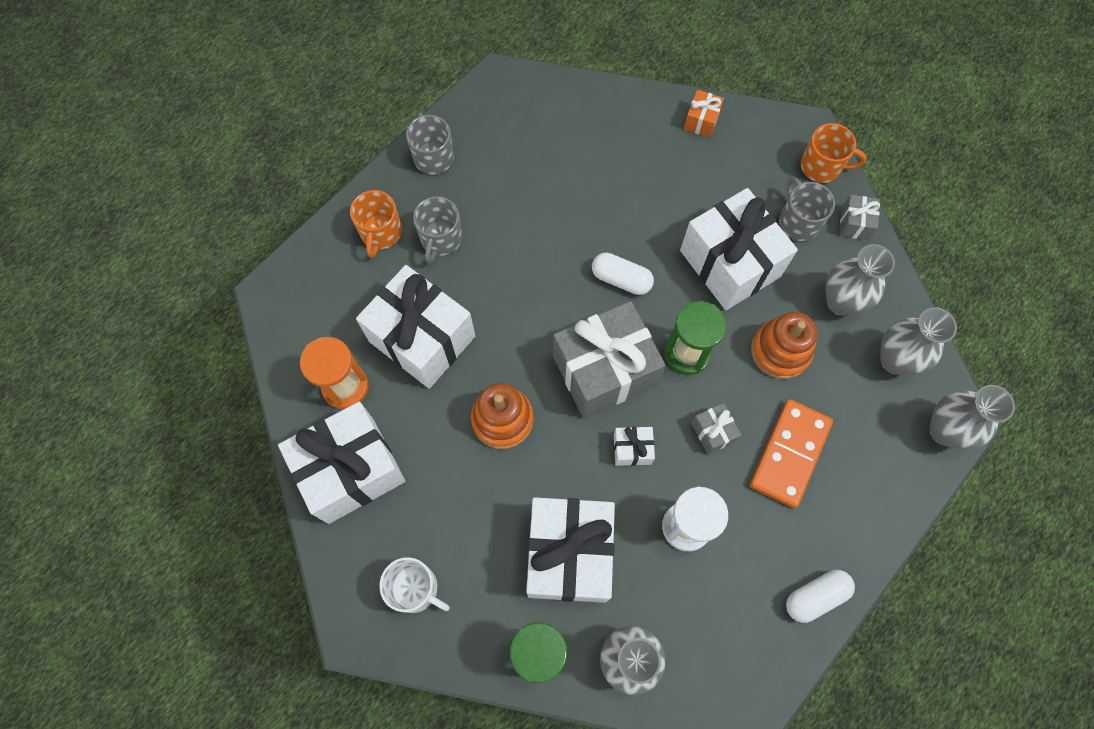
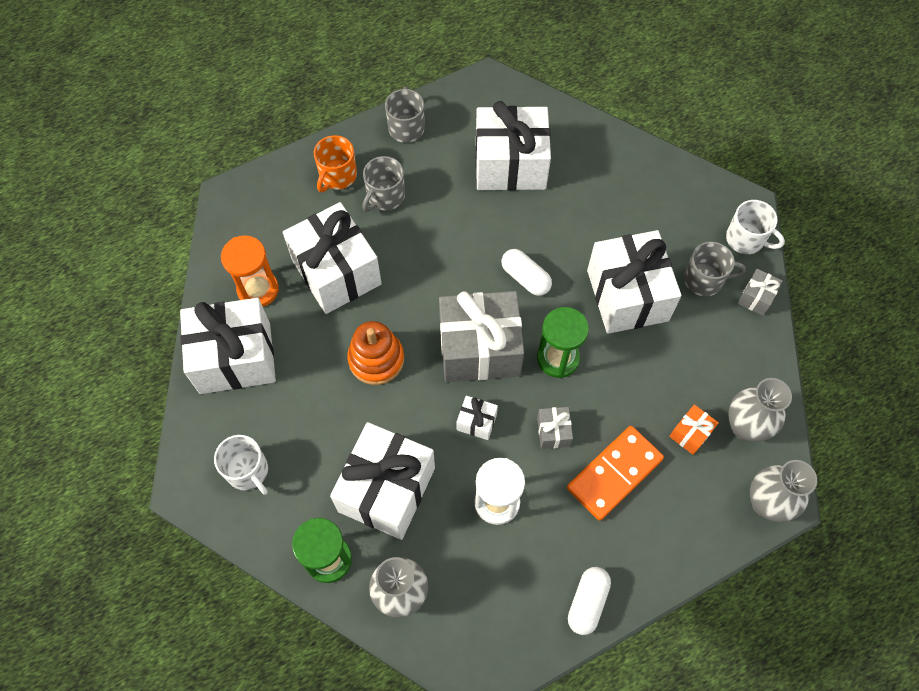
camera: 20 degrees right, 5 degrees down
orange gift [684,90,724,138] -> orange gift moved to [669,404,719,455]
orange stacking toy [751,312,817,379] -> none
grey mug [779,177,835,241] -> grey mug turned 90 degrees clockwise [684,241,746,296]
white capsule [786,570,855,623] -> white capsule turned 60 degrees counterclockwise [568,567,611,635]
orange mug [801,123,867,183] -> white mug [726,200,785,254]
grey vase [825,244,895,316] -> none
none -> white gift [475,101,551,191]

